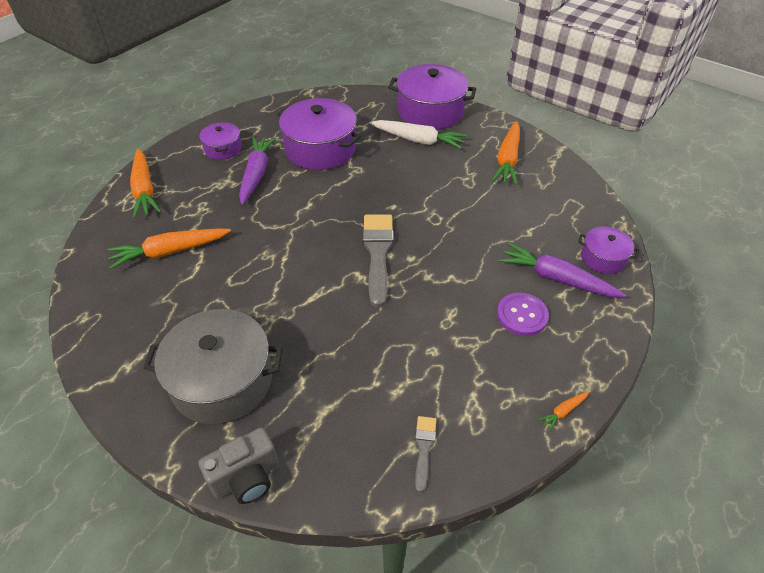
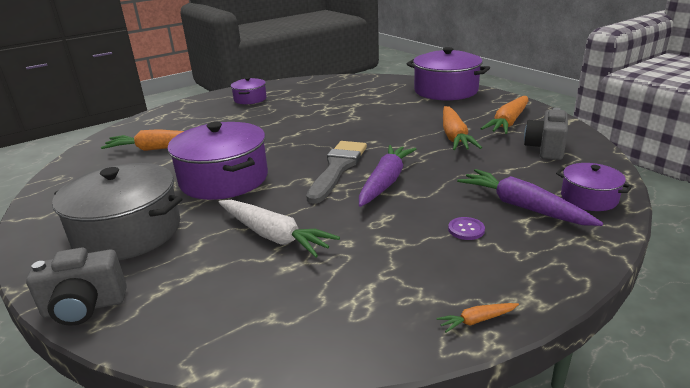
camera: 20 degrees right, 20 degrees down
orange carrot [130,149,161,218] -> orange carrot moved to [443,106,482,150]
purple carrot [239,136,276,205] -> purple carrot moved to [359,145,416,207]
purple pot [278,98,361,170] -> purple pot moved to [168,122,268,200]
white carrot [369,120,467,149] -> white carrot moved to [219,200,340,257]
grey brush [415,416,436,492] -> none
purple button [497,293,549,336] -> purple button [448,217,485,240], size x0.60
none -> grey camera [524,108,568,160]

